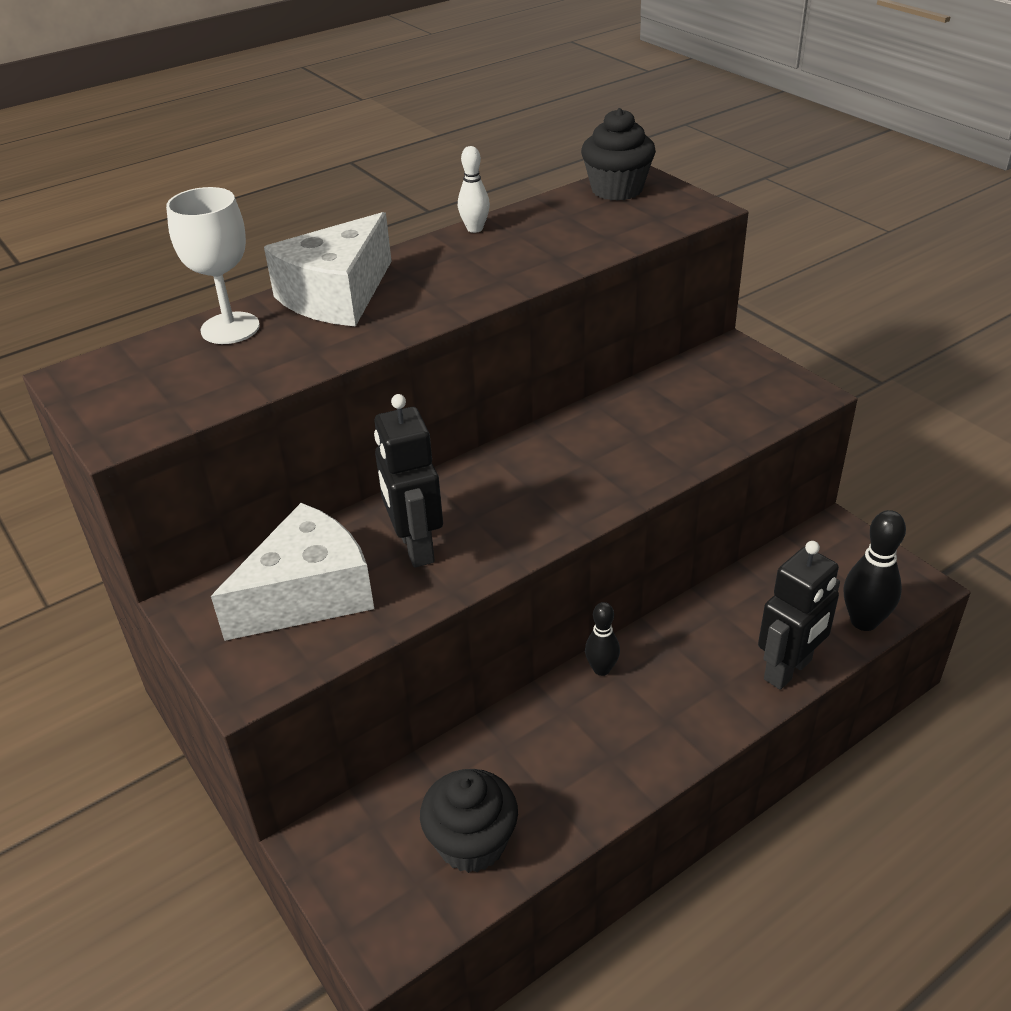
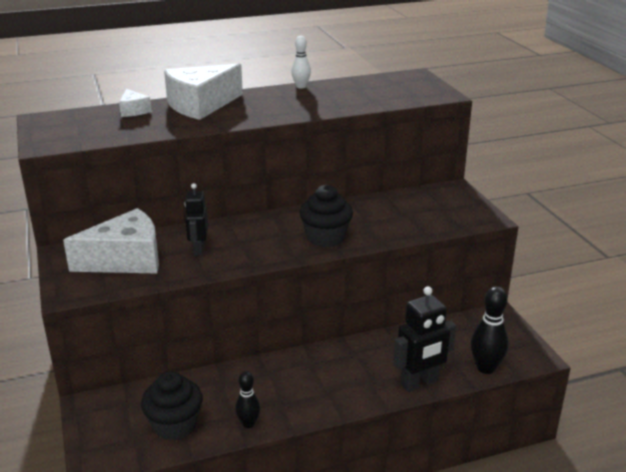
camera: 15 degrees right, 10 degrees down
white goblet [166,187,260,344] -> white cheese [119,89,152,117]
black robot [374,394,443,568] -> black robot [185,183,208,256], size x0.66
black cupcake [581,108,656,201] -> black cupcake moved to [300,185,353,247]
black bowling pin [585,602,620,676] -> black bowling pin moved to [235,371,260,428]

